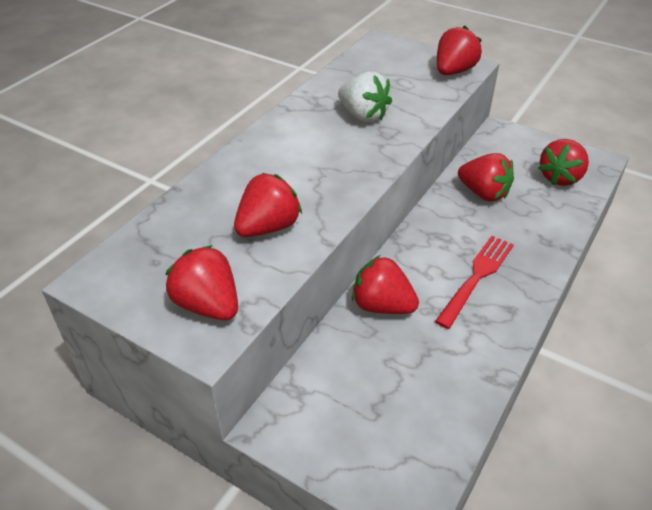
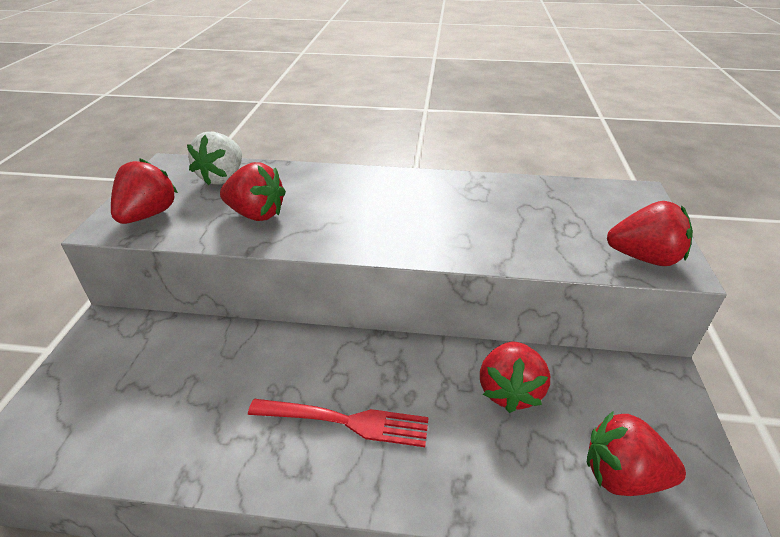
camera: 65 degrees right, 5 degrees down
white strawberry [338,71,392,122] -> white strawberry moved to [187,132,242,185]
red strawberry [352,255,419,314] -> none

